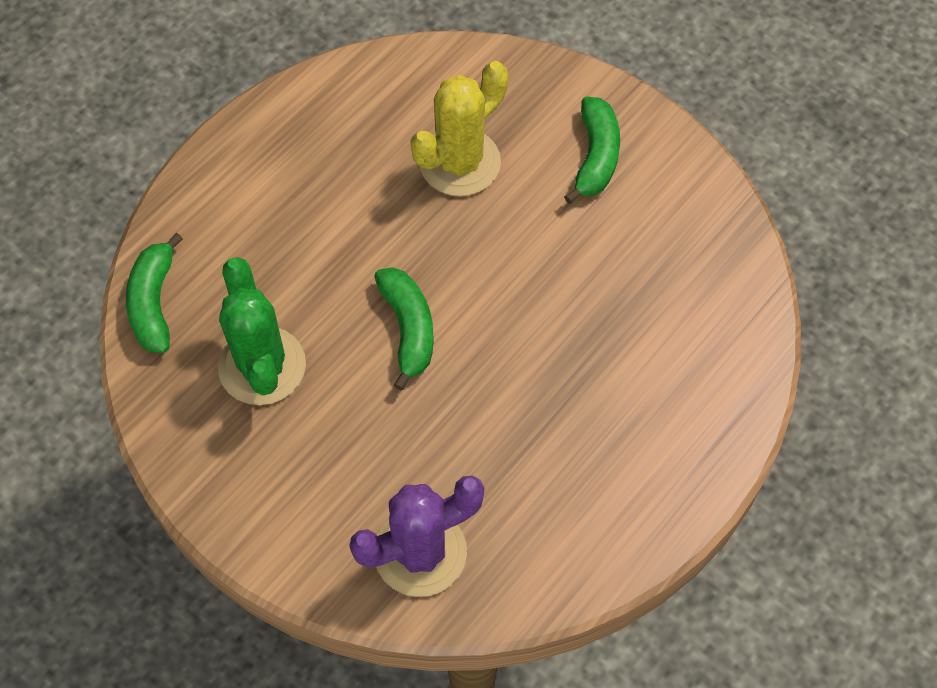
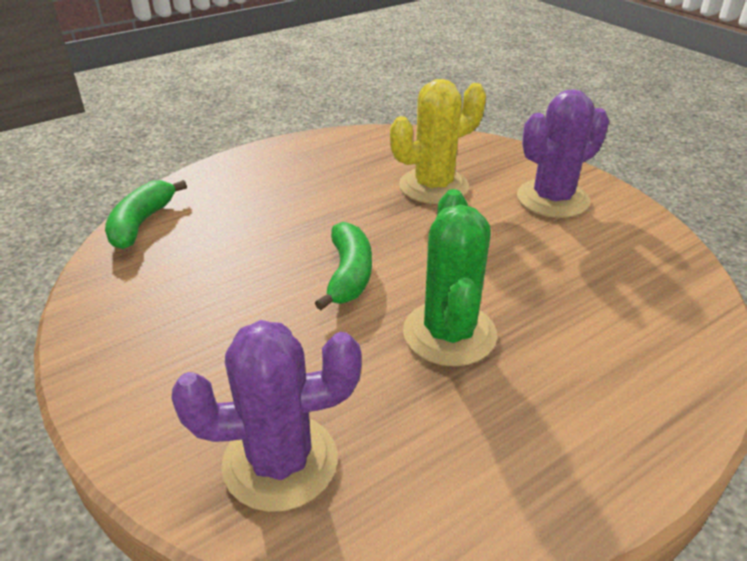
camera: 15 degrees right, 25 degrees down
green cactus [218,257,306,405] -> green cactus moved to [403,189,497,367]
green banana [564,96,620,204] -> purple cactus [517,89,609,218]

